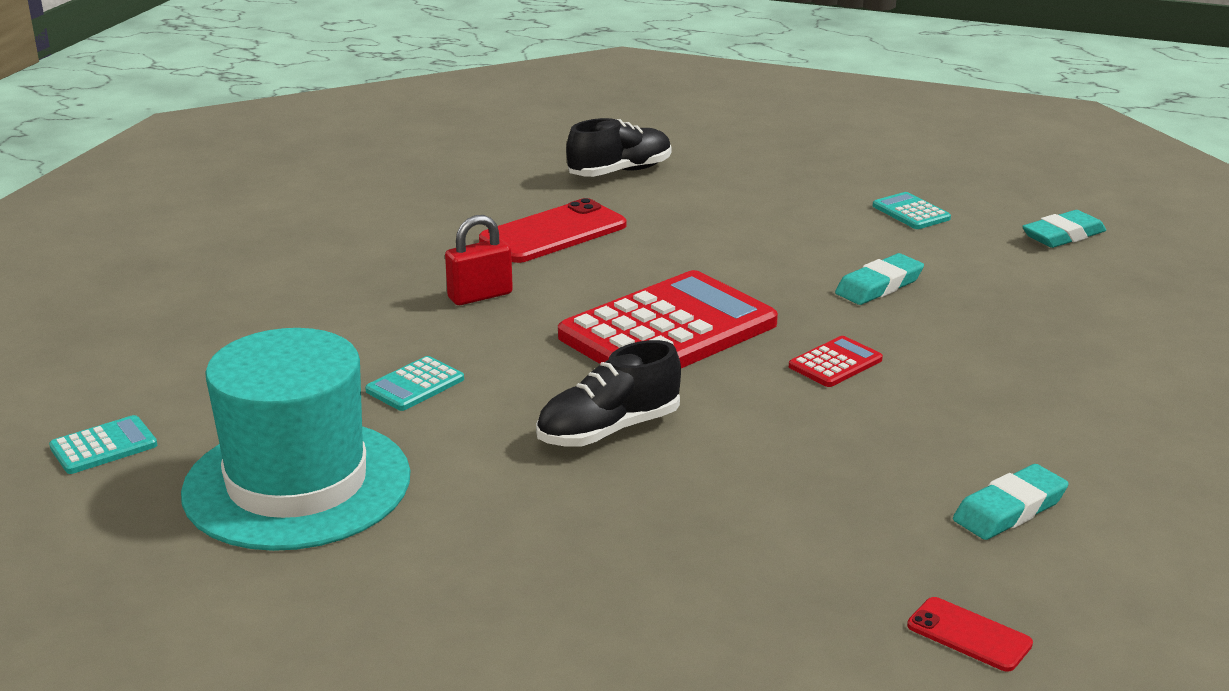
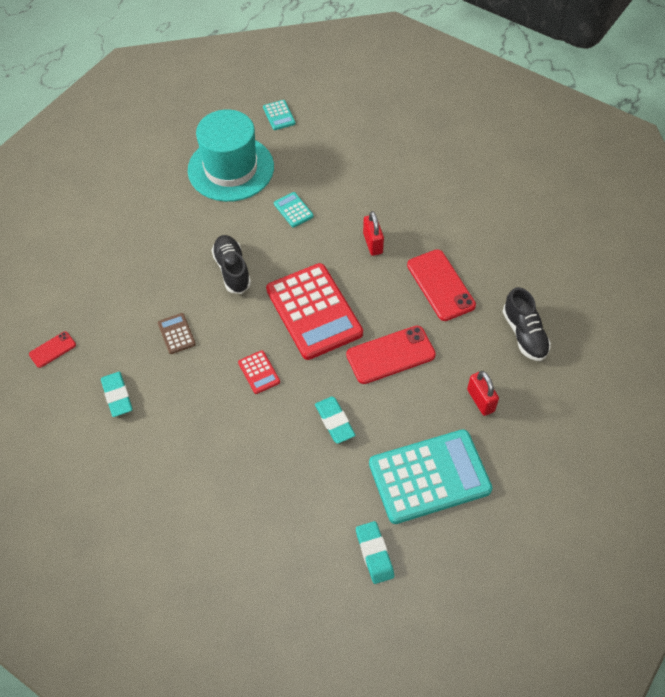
camera: 105 degrees right, 30 degrees up
turquoise calculator [873,192,951,229] -> turquoise calculator [369,429,492,524], size x2.39
none -> brown calculator [158,313,196,354]
none -> red phone [346,326,436,384]
none -> red padlock [467,371,499,416]

